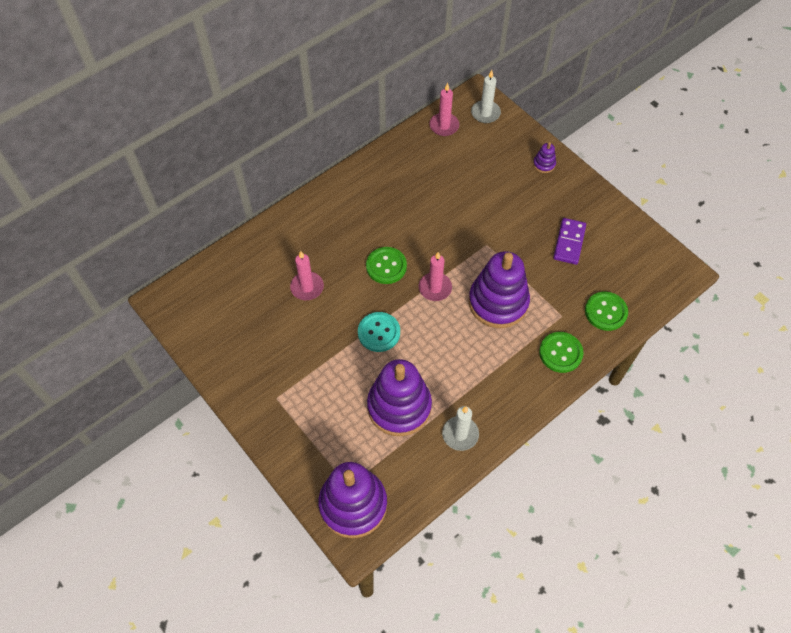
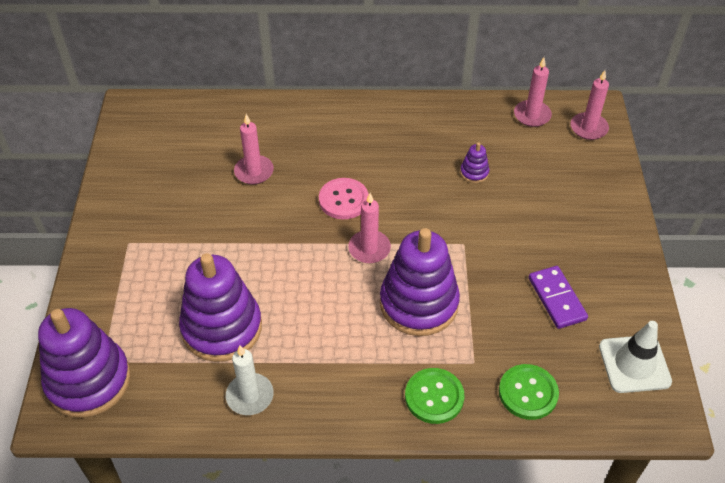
camera: 40 degrees right, 10 degrees down
turquoise button [358,312,400,352] -> none
green button [366,247,407,284] -> pink button [319,178,369,219]
white candle [471,70,501,123] -> pink candle [571,70,609,140]
purple stacking toy [533,142,556,173] -> purple stacking toy moved to [460,142,489,183]
purple domino [553,218,586,265] -> purple domino turned 75 degrees counterclockwise [529,266,588,329]
none -> white traffic cone [599,321,672,393]

